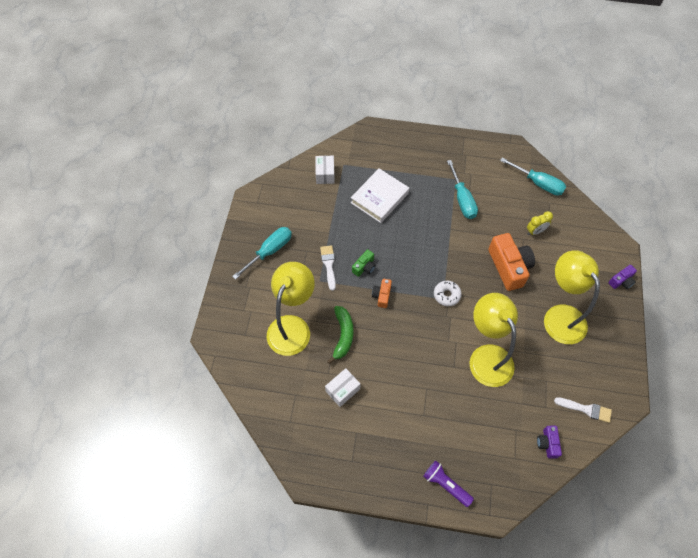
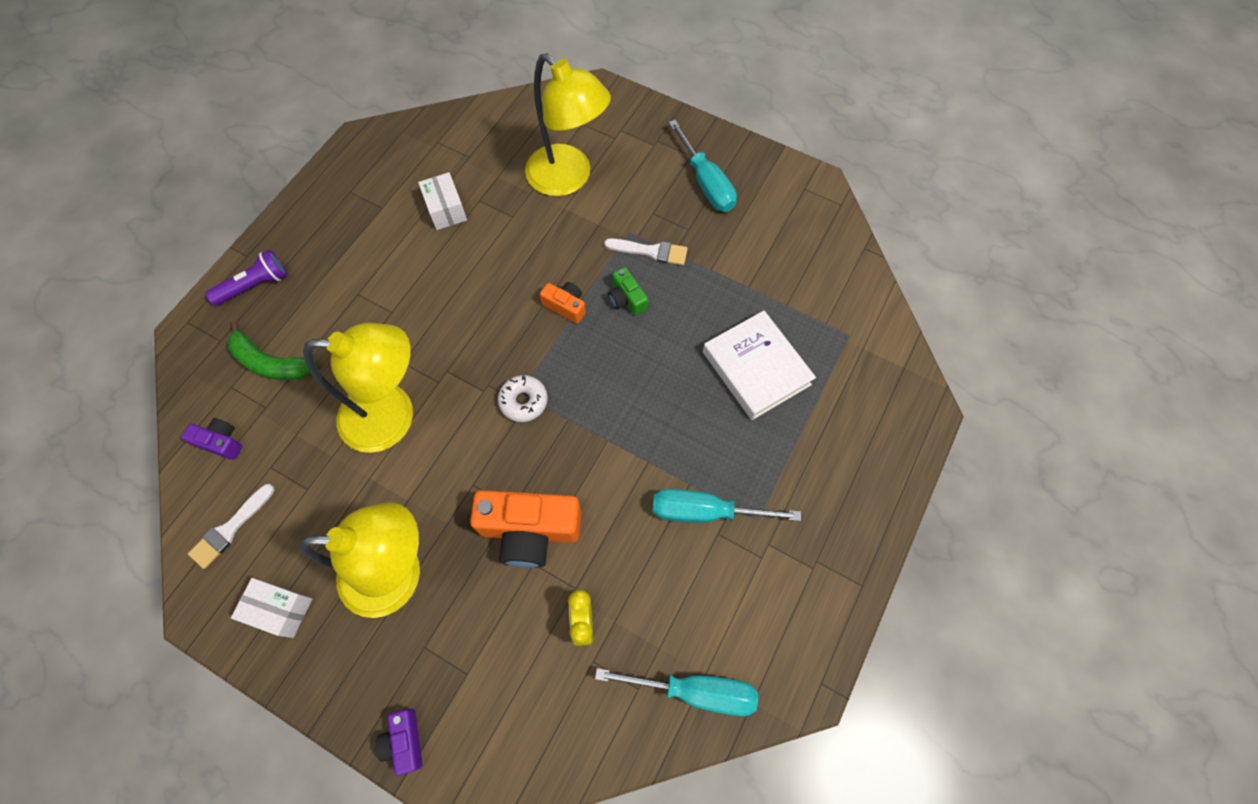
camera: 110 degrees right, 5 degrees up
white box [315,156,335,184] -> white box moved to [231,578,312,638]
green banana [327,306,354,364] -> green banana moved to [228,321,317,380]
turquoise screwdriver [500,158,566,195] -> turquoise screwdriver turned 135 degrees counterclockwise [595,668,758,716]

